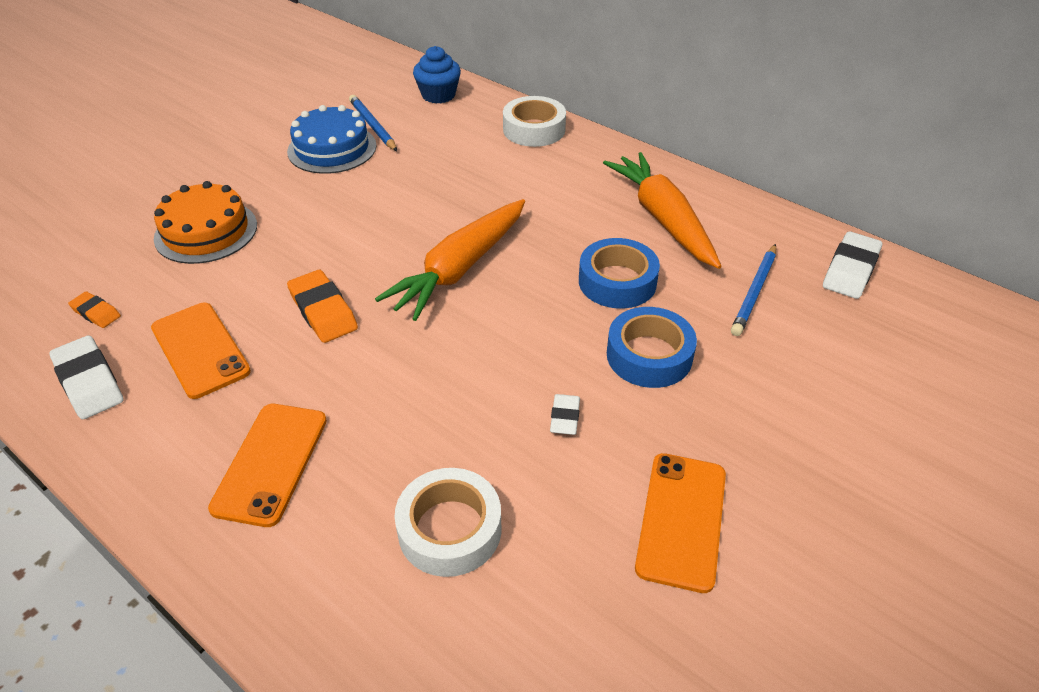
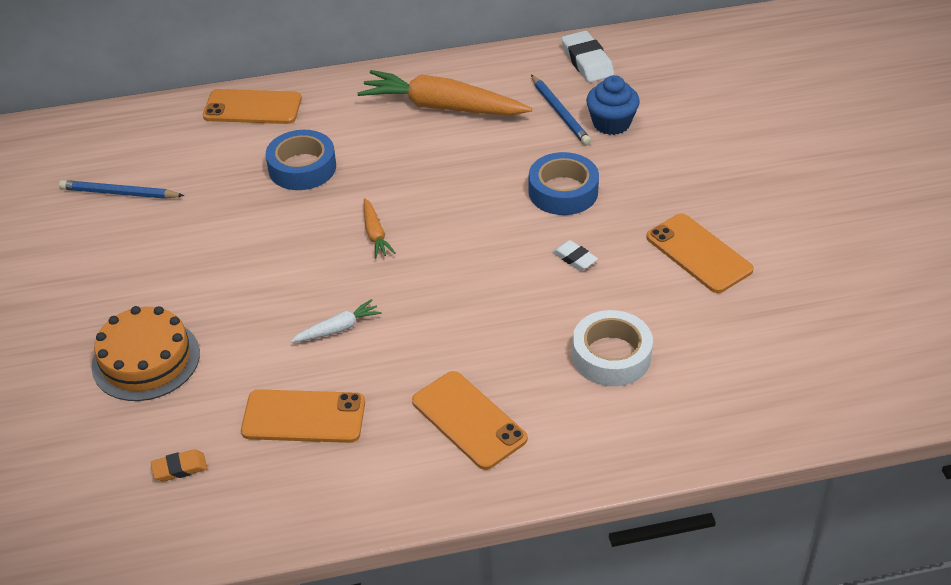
camera: 50 degrees left, 0 degrees up
white eraser [49,336,124,420] -> none
blue cake [287,105,376,174] -> none
orange eraser [287,270,358,343] -> white carrot [291,299,382,343]
orange carrot [375,199,525,321] -> orange carrot [364,198,395,258], size x0.45
blue cupcake [413,46,461,104] -> blue cupcake moved to [586,75,640,135]
white tape [503,96,566,147] -> orange phone [203,89,302,124]
blue tape [579,238,660,308] -> blue tape moved to [266,130,336,190]

